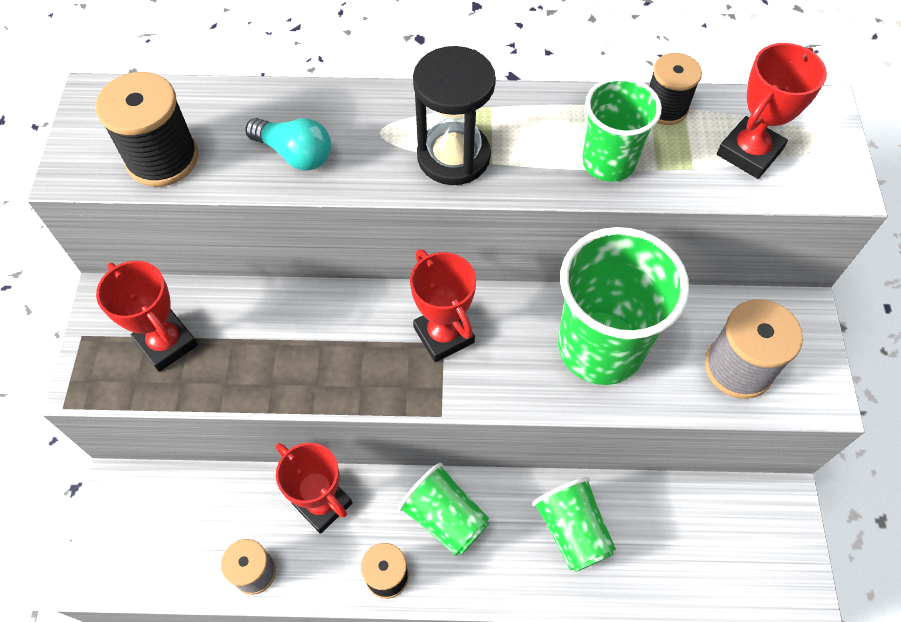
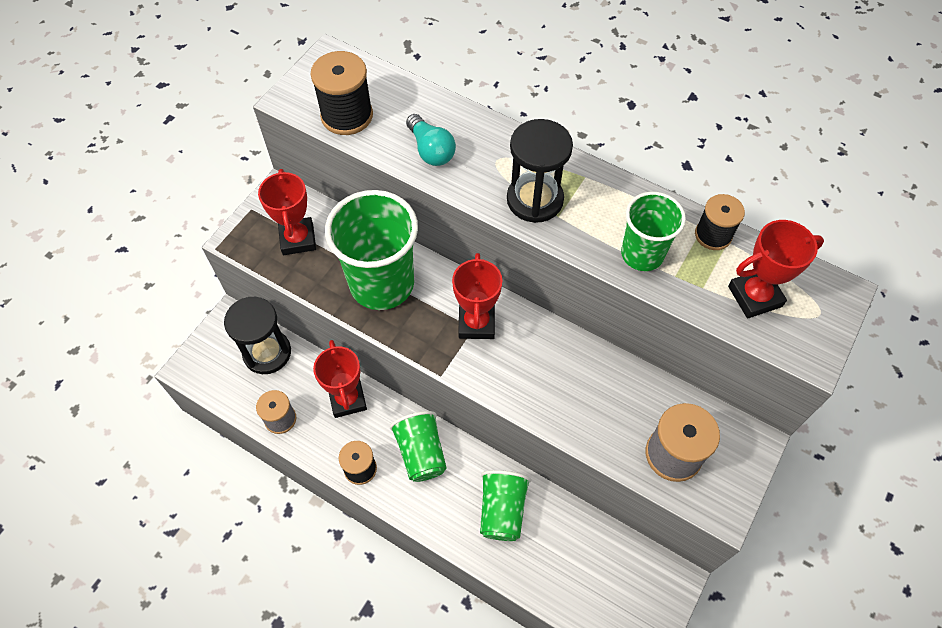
camera: 30 degrees right, 0 degrees up
green cup [558,227,689,385] -> green cup moved to [325,190,418,310]
none -> black hourglass [224,297,291,374]

